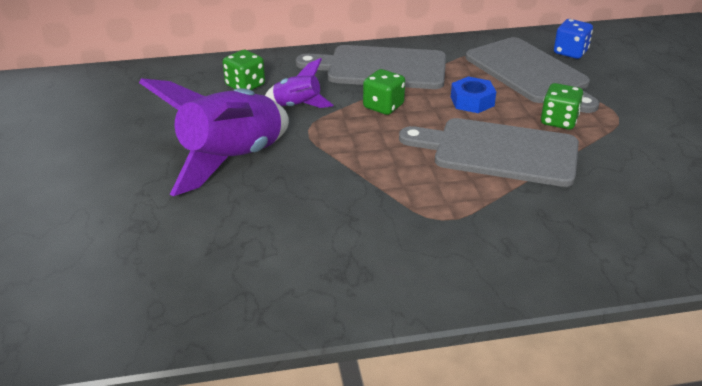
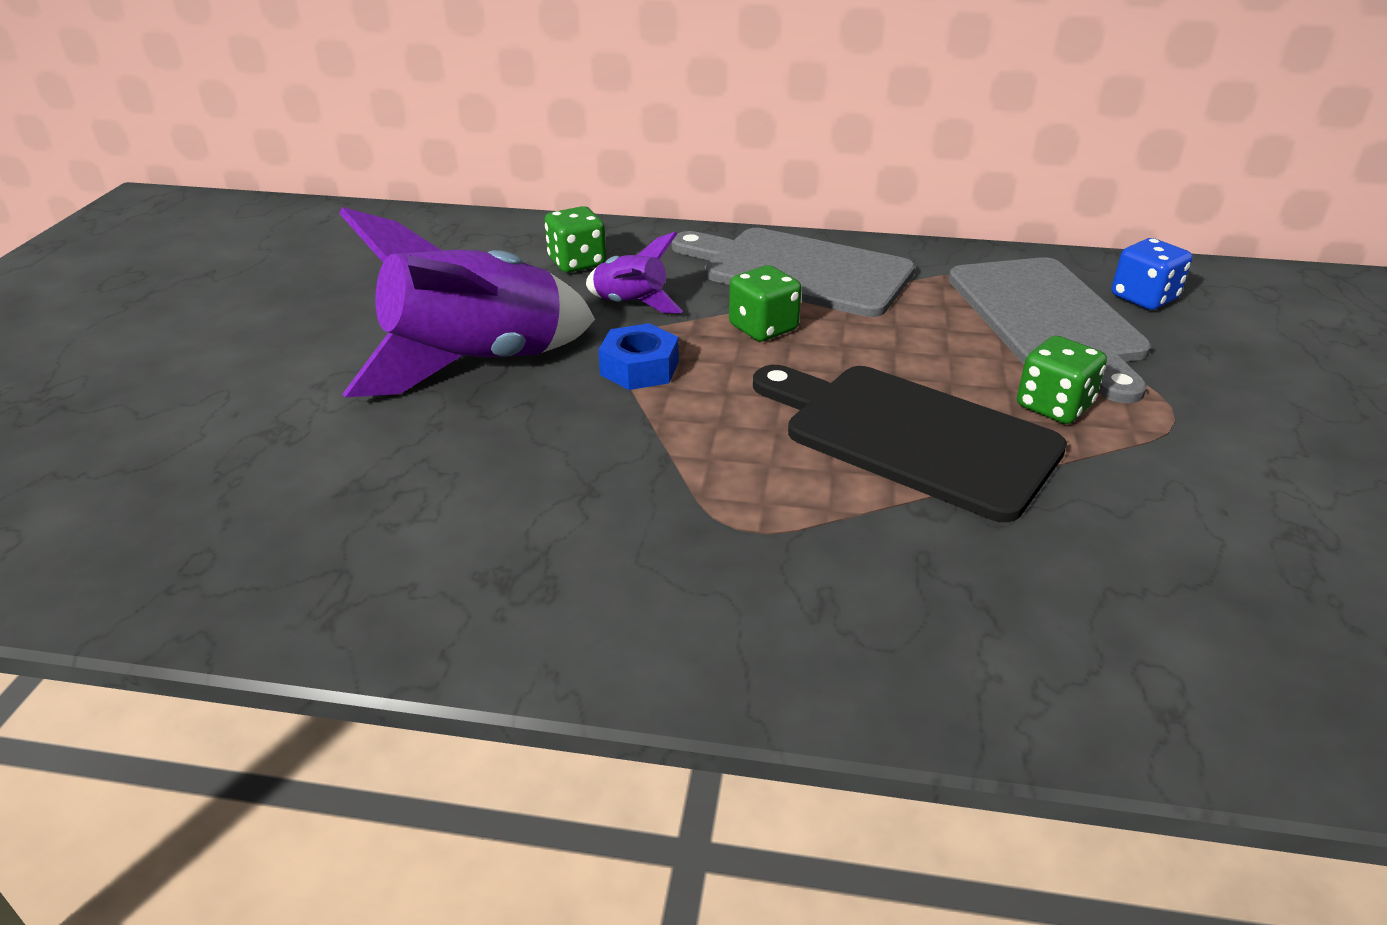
camera: 20 degrees right, 0 degrees up
grey cutting board [399,118,579,187] -> black cutting board [753,365,1067,522]
blue nut [451,76,496,113] -> blue nut moved to [598,323,679,390]

